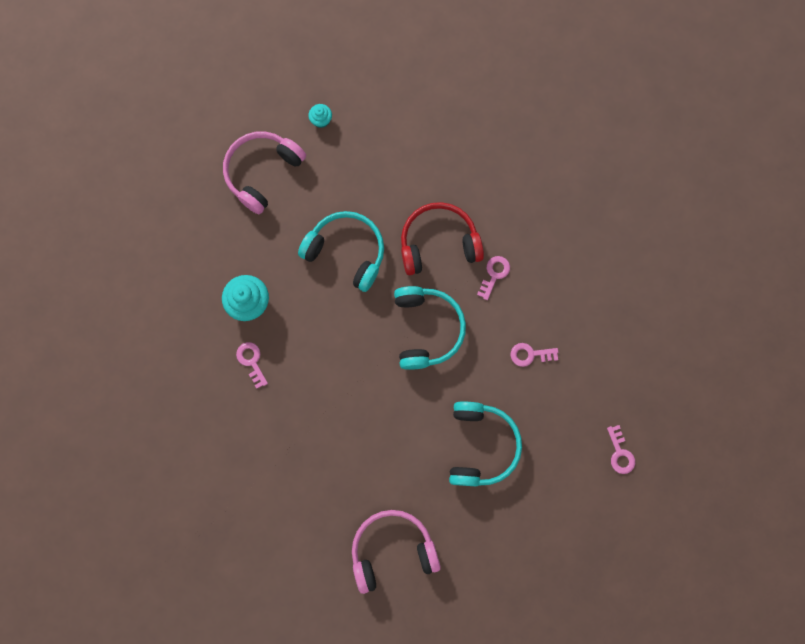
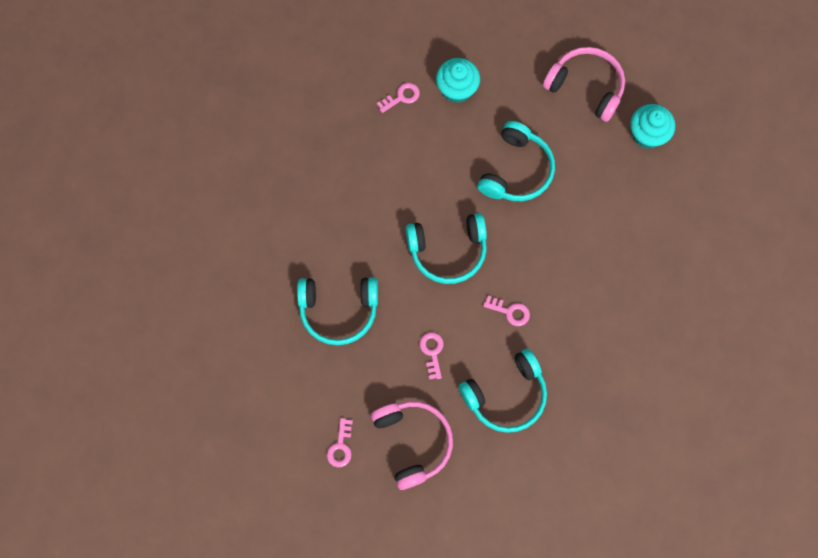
camera: 85 degrees right, 5 degrees down
turquoise cupcake [308,104,332,128] -> turquoise cupcake [630,104,675,149], size x1.89
pink headphones [352,510,441,594] -> pink headphones moved to [371,401,453,490]
red headphones [401,202,484,275] -> none
pink key [607,425,635,474] -> pink key turned 60 degrees counterclockwise [327,418,353,467]
none -> turquoise headphones [459,349,547,433]

